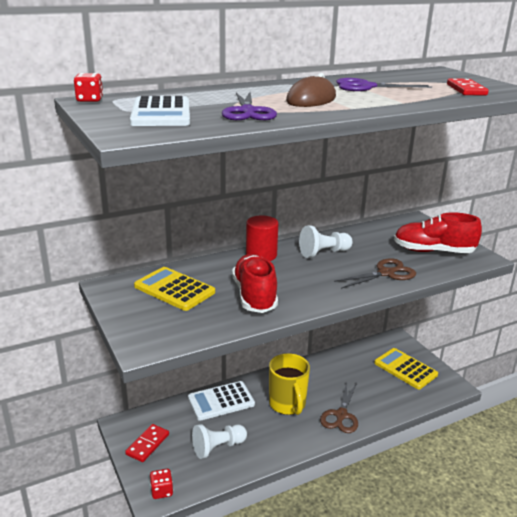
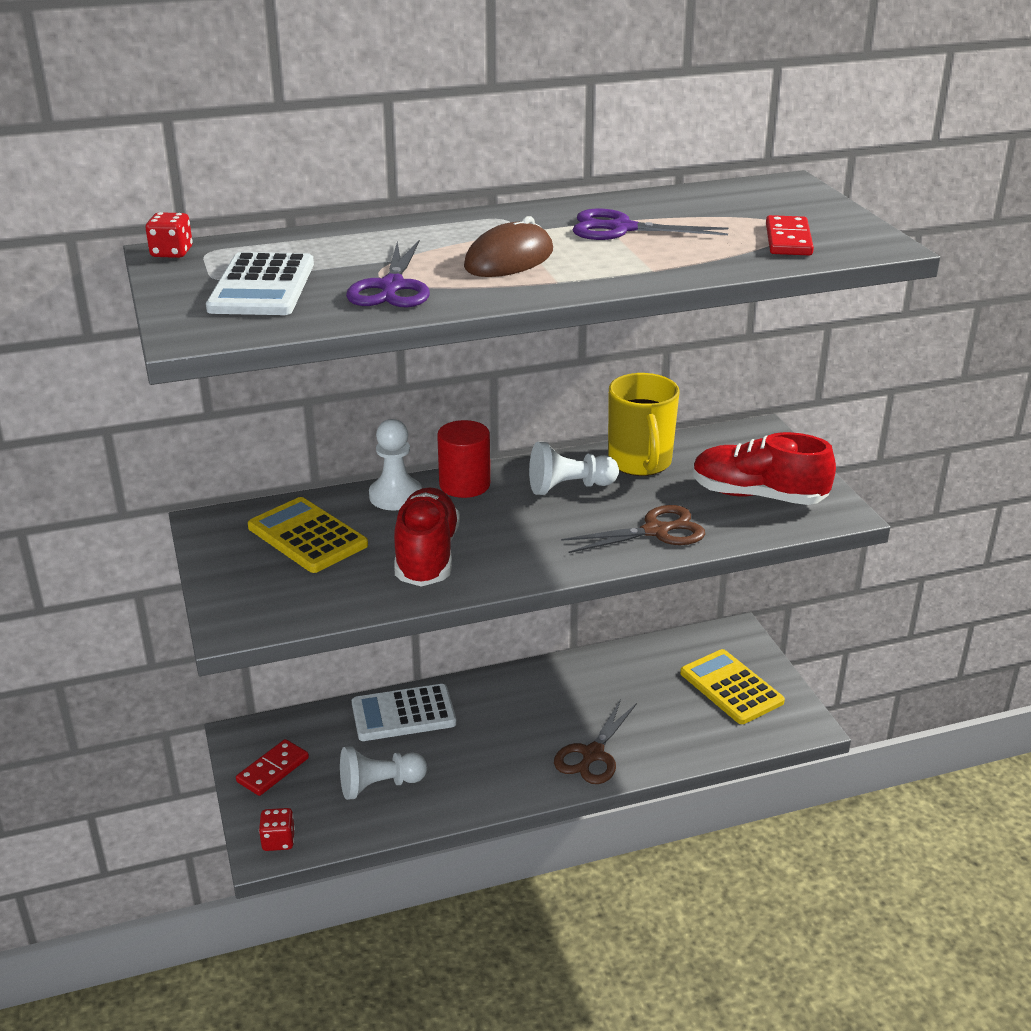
camera: 10 degrees right, 5 degrees up
yellow mug [269,353,310,415] -> yellow mug moved to [608,373,680,476]
none -> white pawn [369,419,422,510]

